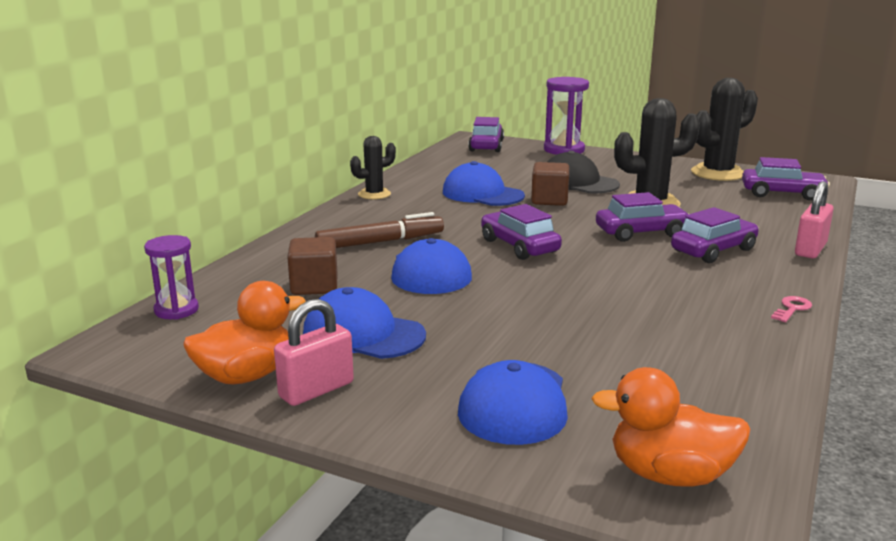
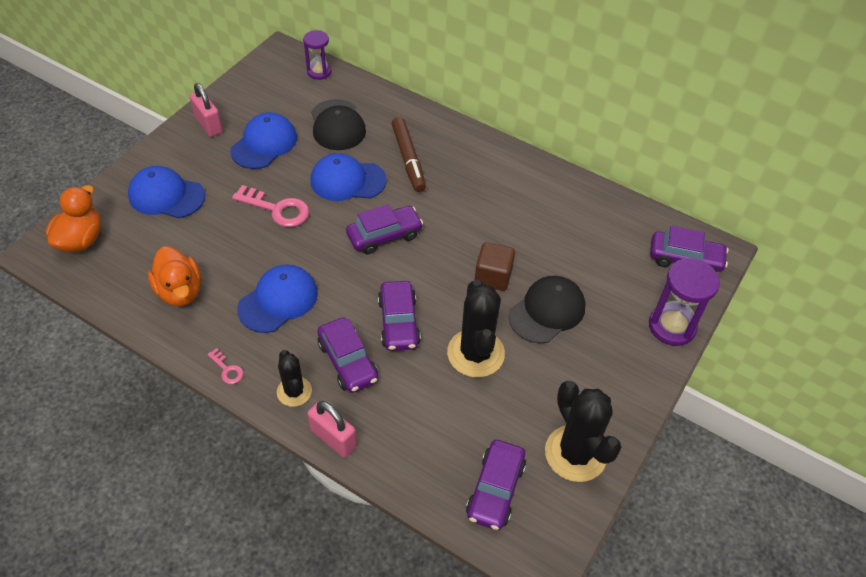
camera: 95 degrees right, 30 degrees up
orange duck [183,281,306,385] -> orange duck moved to [148,246,201,306]
brown cube [287,237,338,295] -> black cap [311,99,366,150]
black cactus [350,136,396,199] -> black cactus moved to [277,350,312,407]
blue cap [443,161,525,206] -> blue cap moved to [237,265,318,333]
none -> pink key [232,185,310,227]

